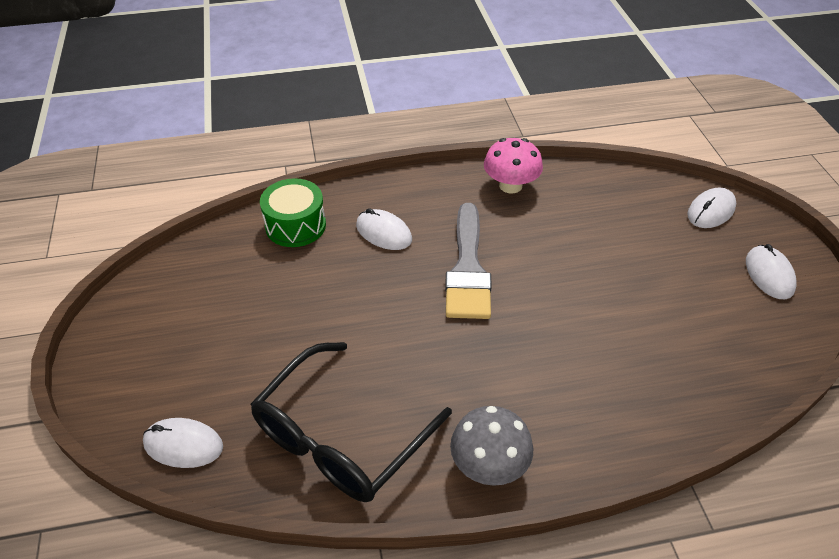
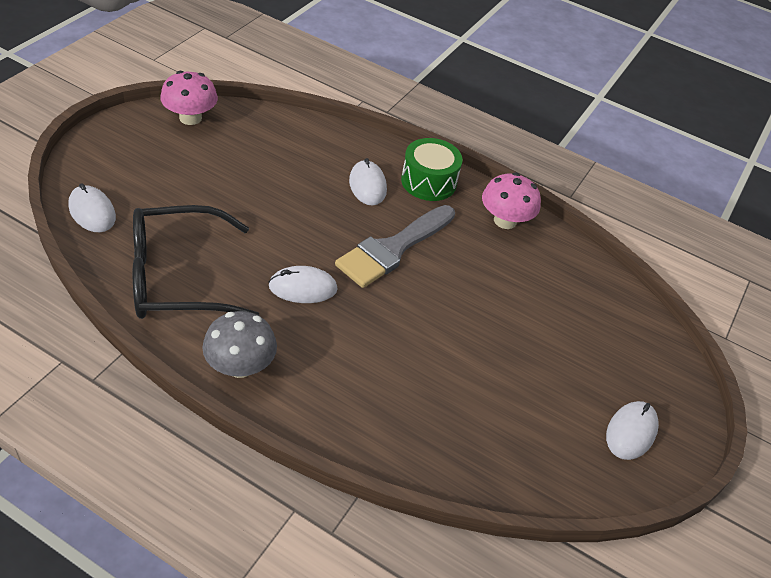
camera: 35 degrees right, 0 degrees up
green drum [260,178,326,247] -> green drum moved to [401,138,462,201]
white mouse [687,188,736,228] -> white mouse moved to [268,266,338,303]
none -> pink mushroom [160,71,218,125]

